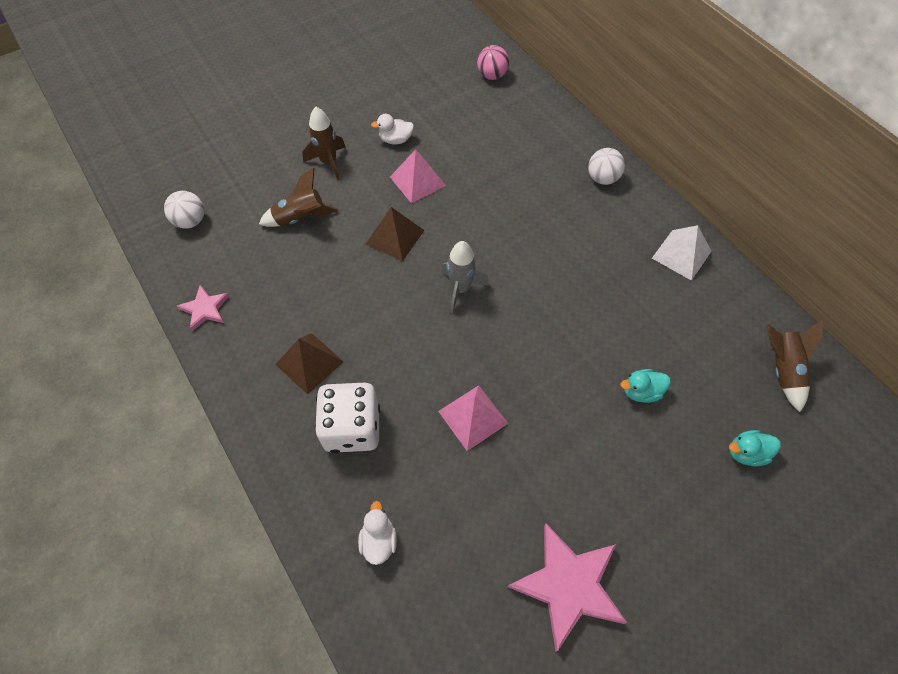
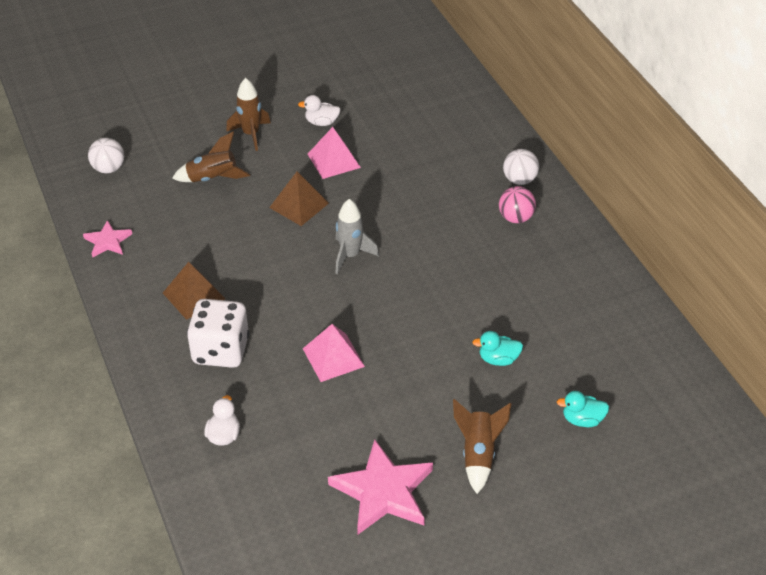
camera: 10 degrees right, 15 degrees down
pink ball [477,45,509,80] -> pink ball moved to [499,186,536,223]
white pyramid [652,225,712,281] -> none
brown rocket [766,321,823,412] -> brown rocket moved to [453,399,512,494]

